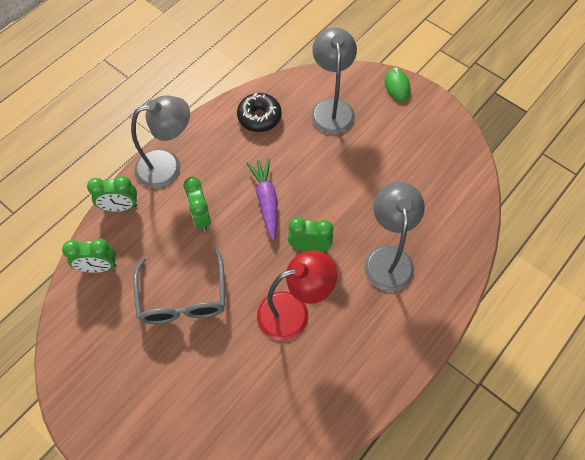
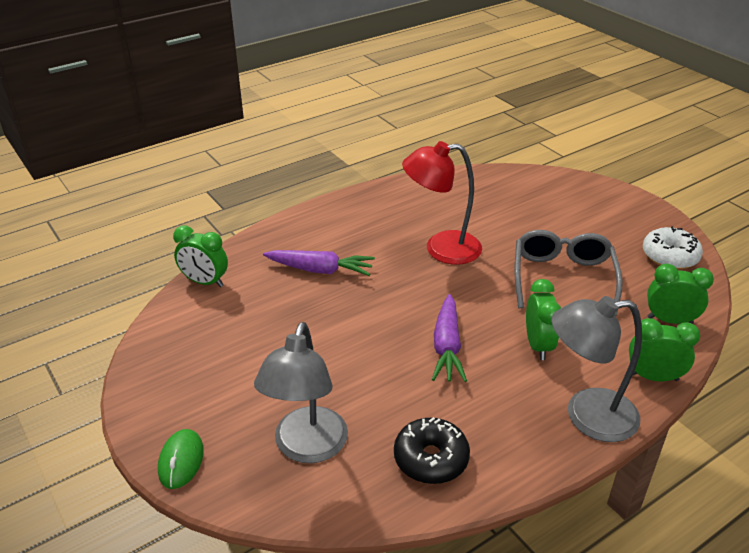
camera: 165 degrees left, 25 degrees down
green clock [288,217,333,252] -> green clock moved to [173,225,228,287]
grey lamp [364,182,425,291] -> purple carrot [263,250,375,276]
none -> white donut [643,226,703,269]

